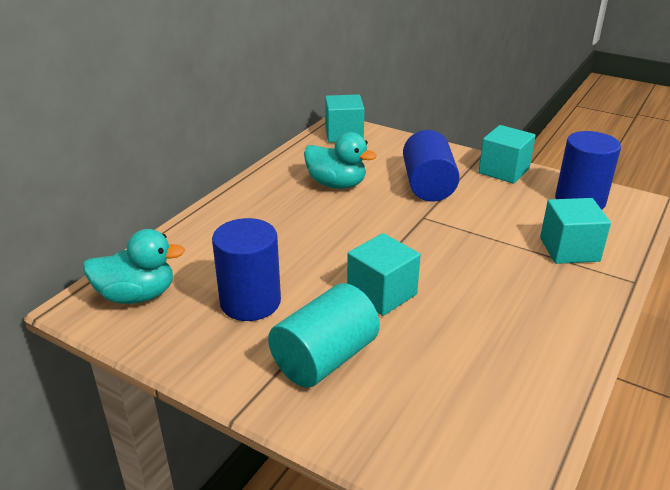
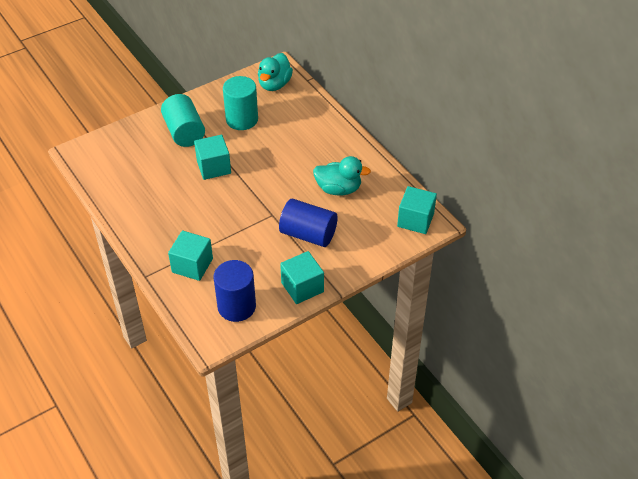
camera: 115 degrees right, 15 degrees up
blue cylinder [212,218,281,321] -> turquoise cylinder [223,76,258,130]
turquoise duck [304,132,377,189] -> turquoise duck turned 135 degrees counterclockwise [313,156,371,196]

